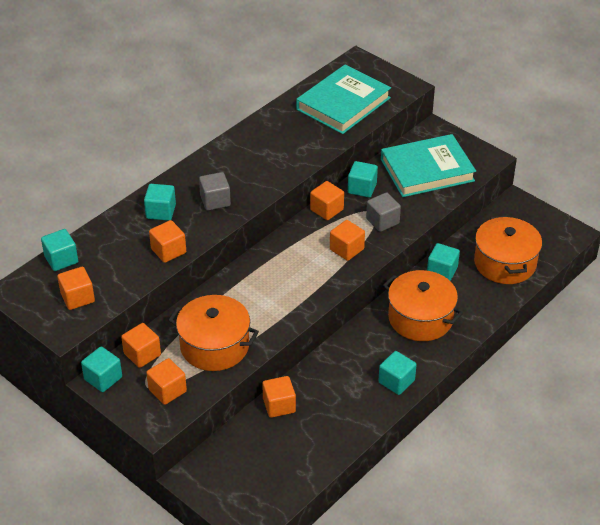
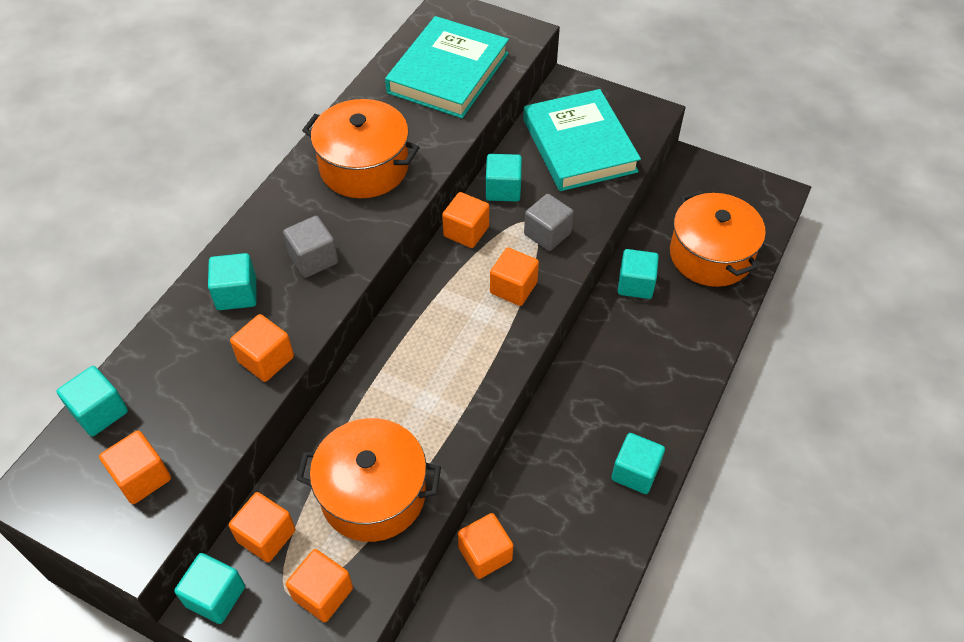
camera: 15 degrees left, 10 degrees up
turquoise book [381,134,476,197] -> turquoise book turned 75 degrees counterclockwise [523,89,641,191]
orange pot [383,270,463,341] -> orange pot moved to [302,99,420,198]

